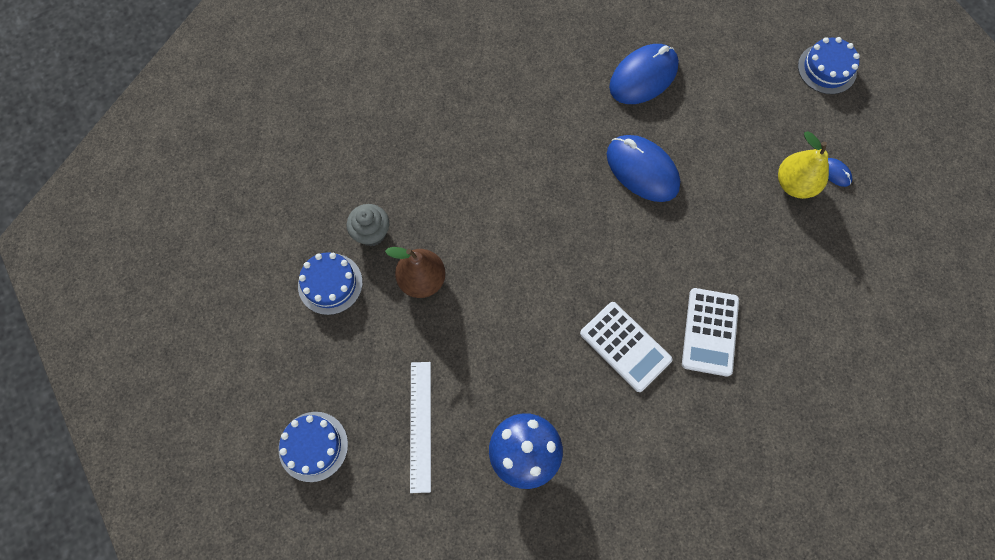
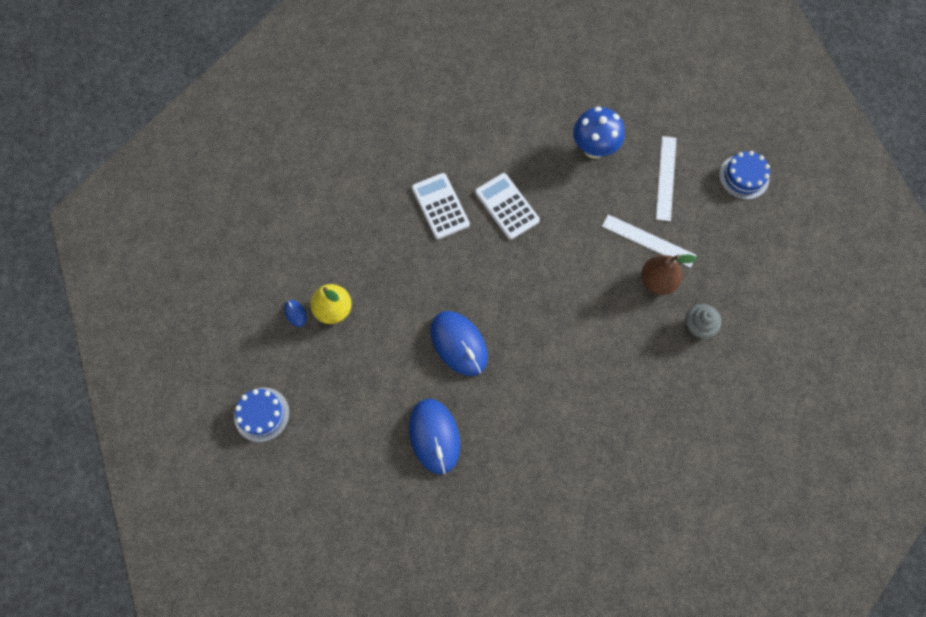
camera: 170 degrees left, 0 degrees up
blue cake [298,252,363,315] -> none
blue mouse [609,44,679,104] -> blue mouse turned 75 degrees counterclockwise [409,399,460,474]
white calculator [682,288,739,377] -> white calculator turned 45 degrees counterclockwise [412,173,470,240]
none -> white ruler [602,214,696,268]

